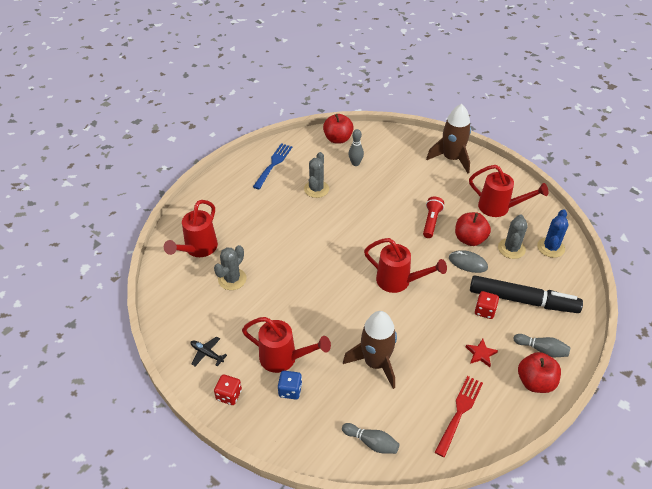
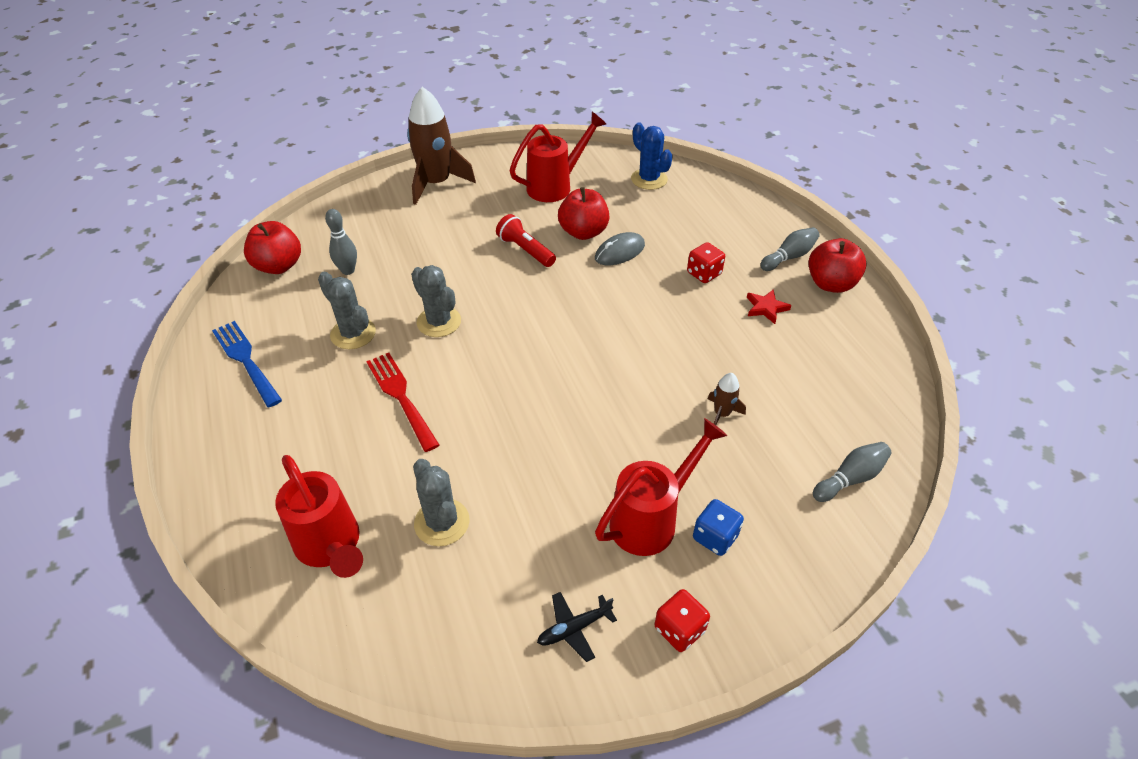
camera: 60 degrees left, 0 degrees up
brown rocket [343,311,397,389] -> brown rocket [707,373,746,425], size x0.45
red watering can [364,238,447,293] -> none
red fork [435,376,483,457] -> red fork moved to [366,353,439,452]
black marker [470,275,583,313] -> none
grey cactus [498,214,528,259] -> grey cactus moved to [411,265,461,337]

